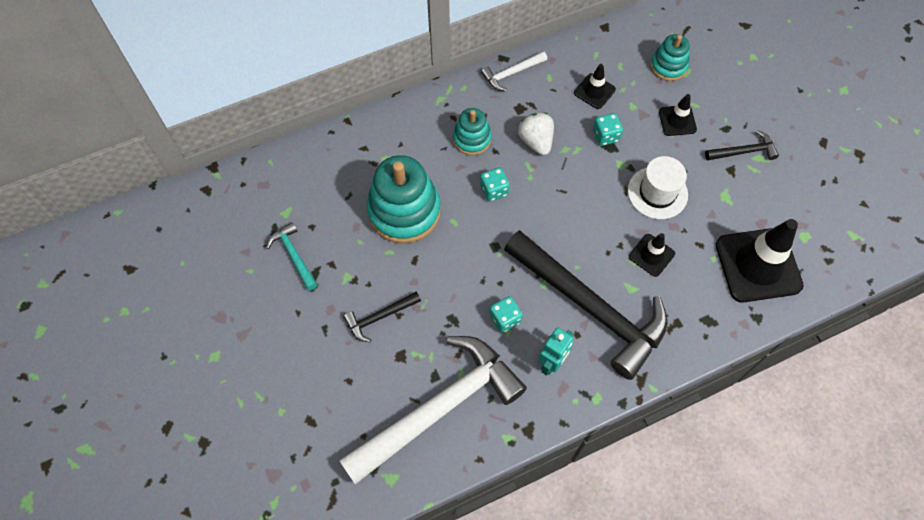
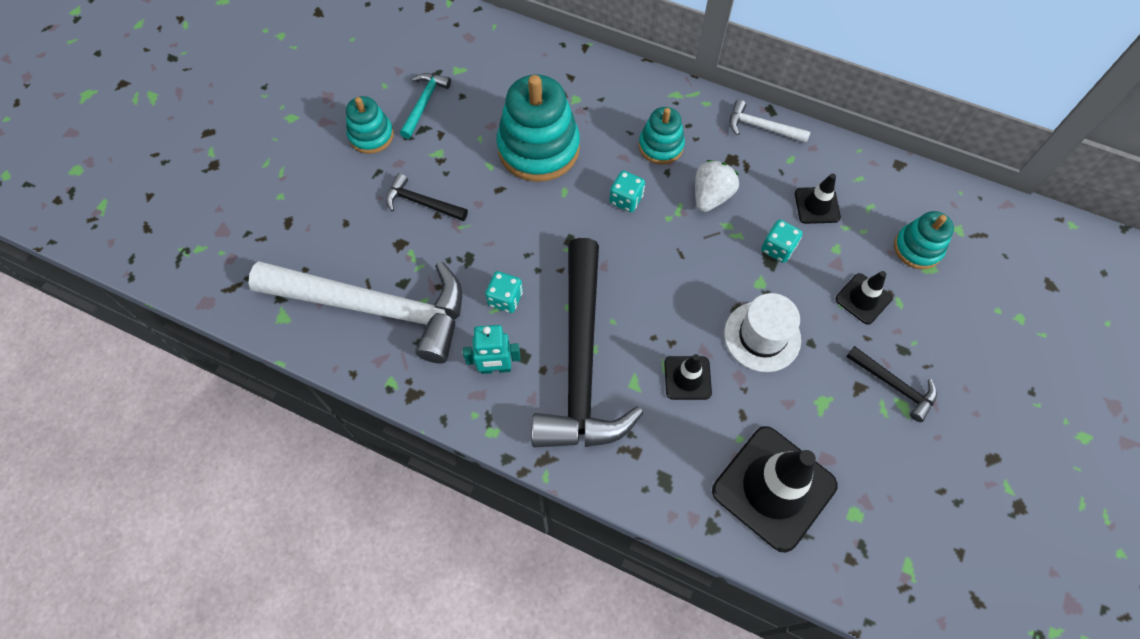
camera: 50 degrees right, 0 degrees up
none -> turquoise stacking toy [346,96,394,154]

